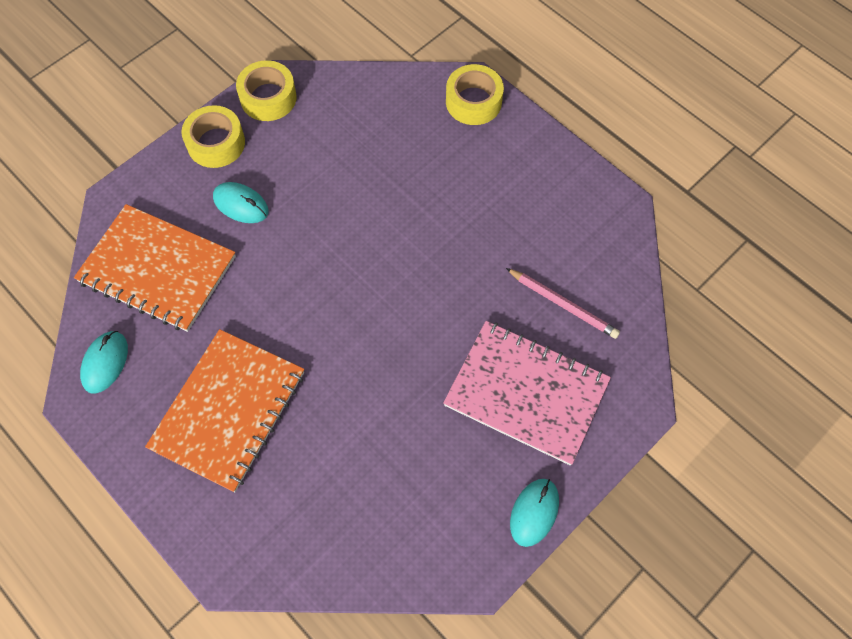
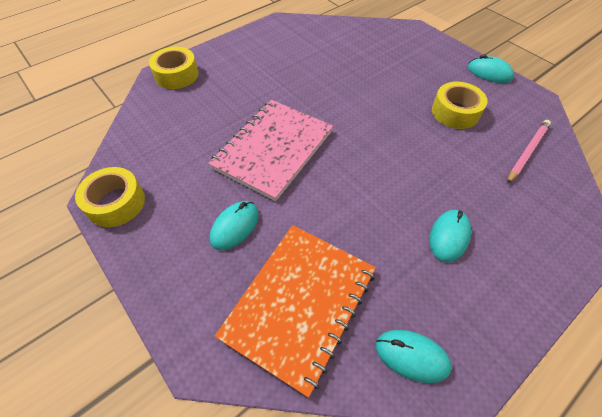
camera: 85 degrees left, 10 degrees down
orange notebook [145,329,305,492] -> turquoise mouse [430,210,471,263]
yellow tape [182,105,245,168] -> yellow tape moved to [432,82,488,129]
pink notebook [443,321,611,465] -> pink notebook moved to [208,100,333,201]
pink pencil [506,268,620,339] -> pink pencil moved to [507,120,551,184]

